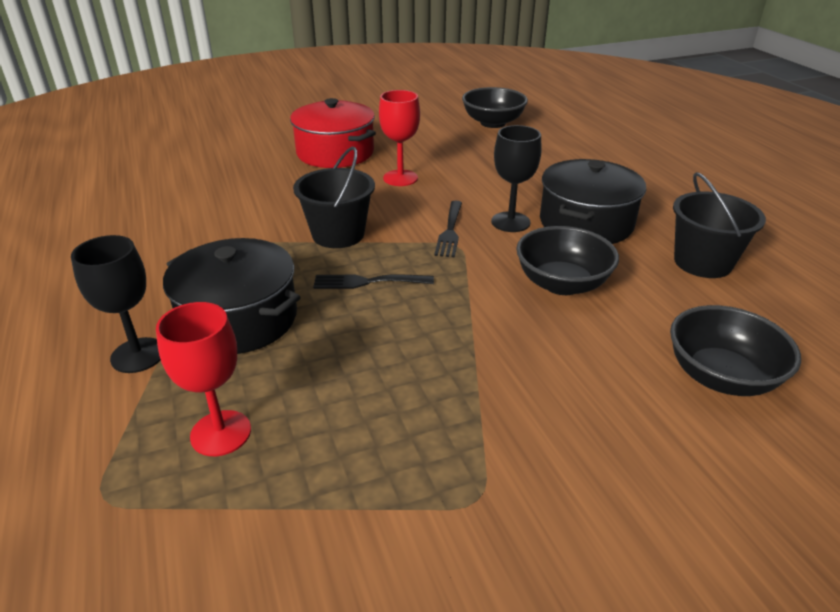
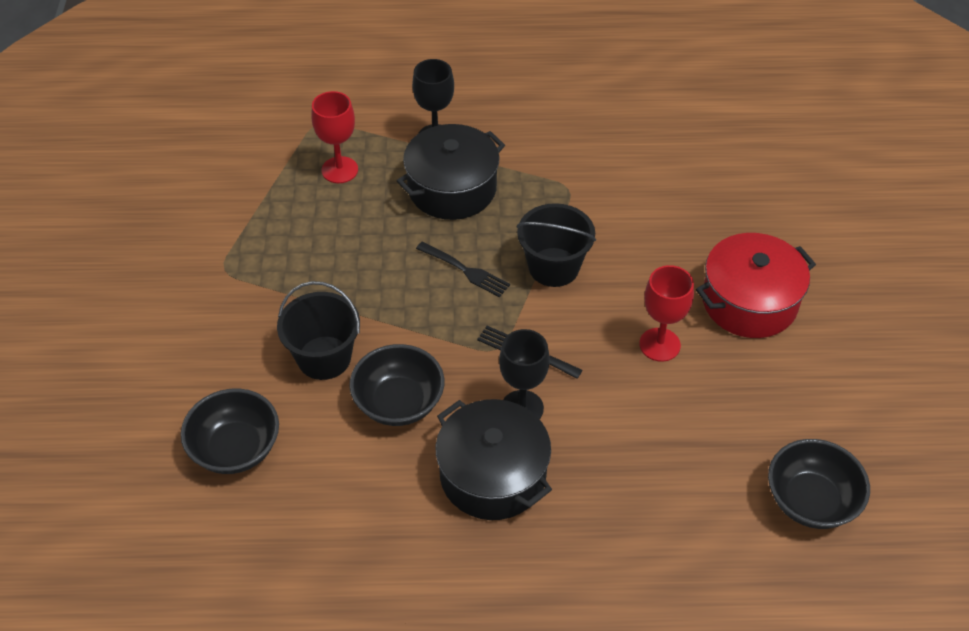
camera: 110 degrees right, 15 degrees up
black fork [313,274,434,289] -> black fork turned 105 degrees clockwise [416,242,510,297]
black bucket [673,172,766,278] -> black bucket moved to [277,281,360,380]

